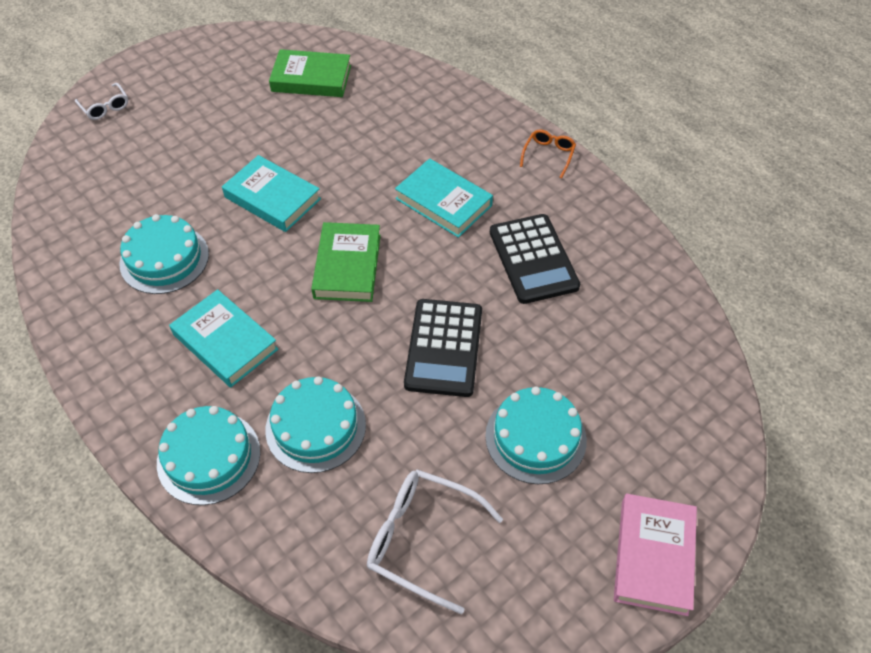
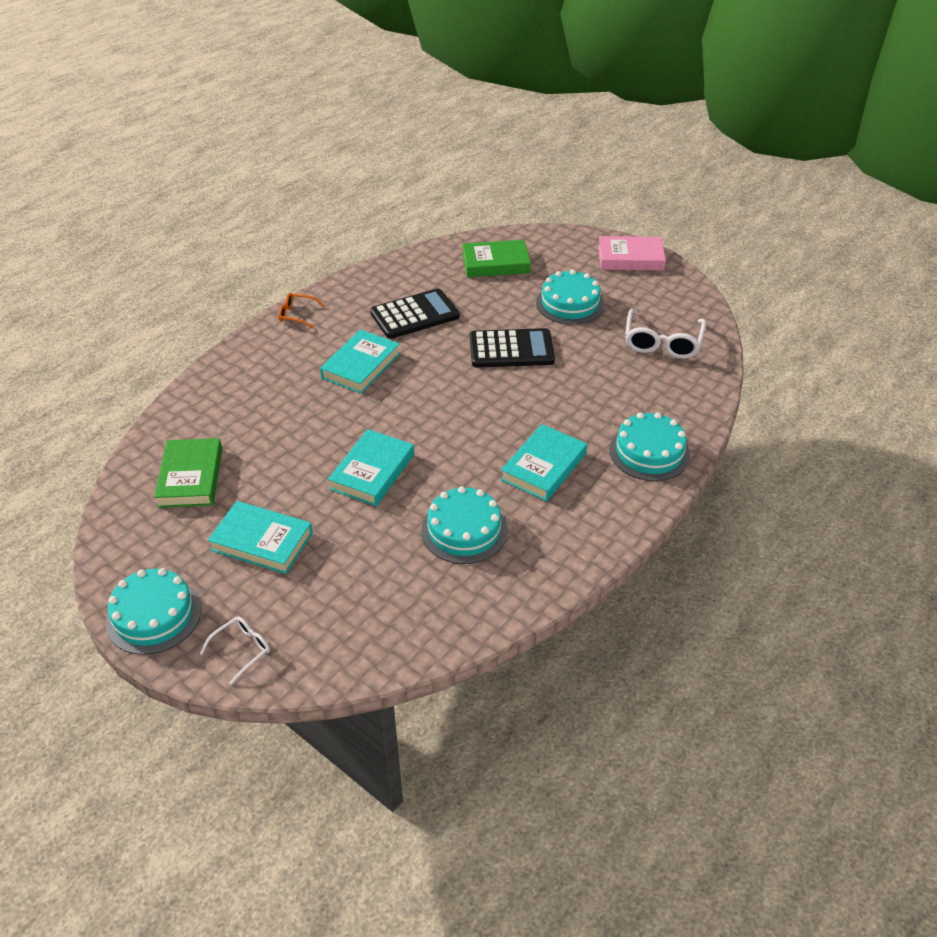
camera: 100 degrees left, 10 degrees down
turquoise cake [265,376,366,473] -> turquoise cake moved to [106,568,202,655]
green book [311,222,381,302] -> green book moved to [462,240,531,277]
none -> turquoise book [208,501,313,574]

